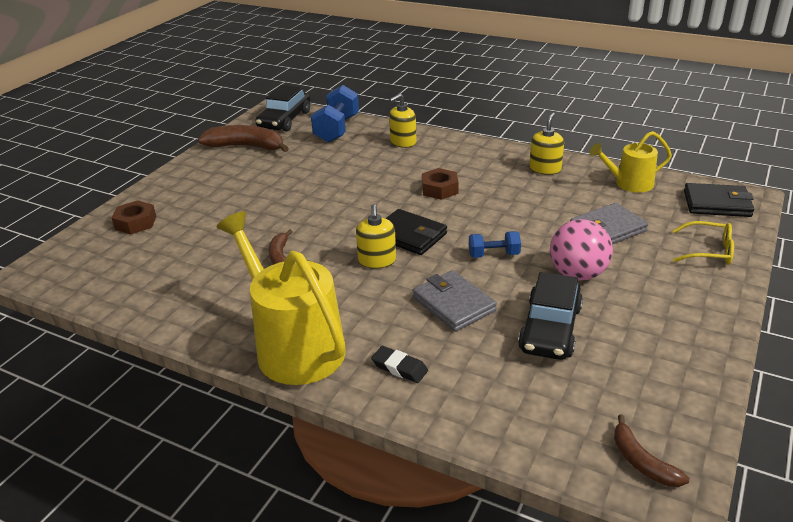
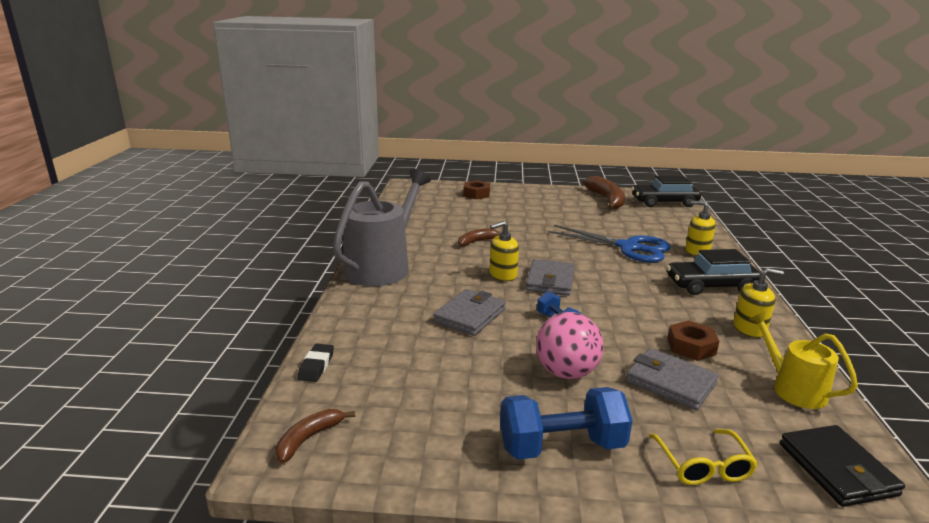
camera: 65 degrees right, 10 degrees down
yellow watering can [217,211,346,385] -> grey watering can [333,169,431,286]
blue dumbbell [311,85,359,143] -> blue dumbbell moved to [500,387,633,460]
black eraser [371,346,428,383] -> black eraser moved to [297,344,334,382]
black wallet [385,209,447,255] -> grey wallet [526,259,575,296]
brown nut [422,168,459,200] -> brown nut moved to [668,320,719,361]
black car [518,272,583,360] -> black car moved to [666,249,761,295]
none -> blue scissors [548,225,671,263]

